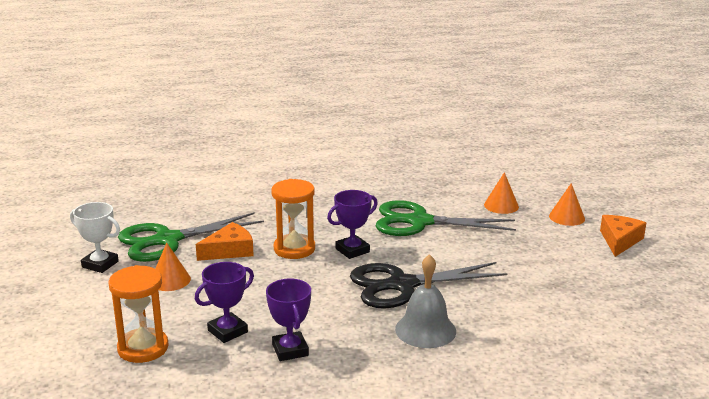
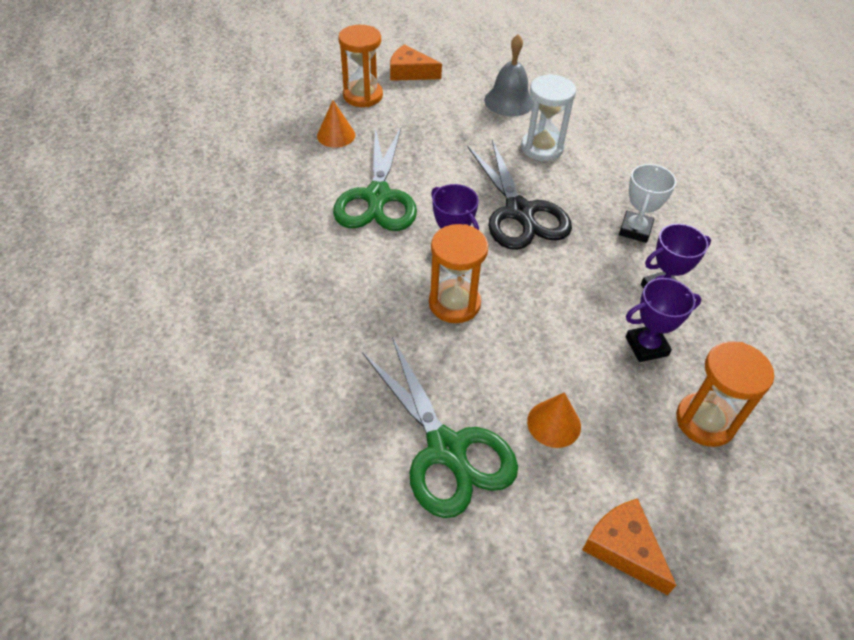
camera: 95 degrees left, 25 degrees up
white trophy [70,202,120,273] -> white trophy moved to [619,164,676,243]
purple trophy [195,262,254,343] -> purple trophy turned 60 degrees counterclockwise [626,278,702,362]
orange cheese [196,222,254,261] -> orange cheese moved to [582,498,677,595]
grey bell [395,254,456,348] -> grey bell moved to [484,34,533,117]
orange cone [549,183,585,226] -> orange hourglass [338,25,383,107]
none -> white hourglass [521,74,576,161]

